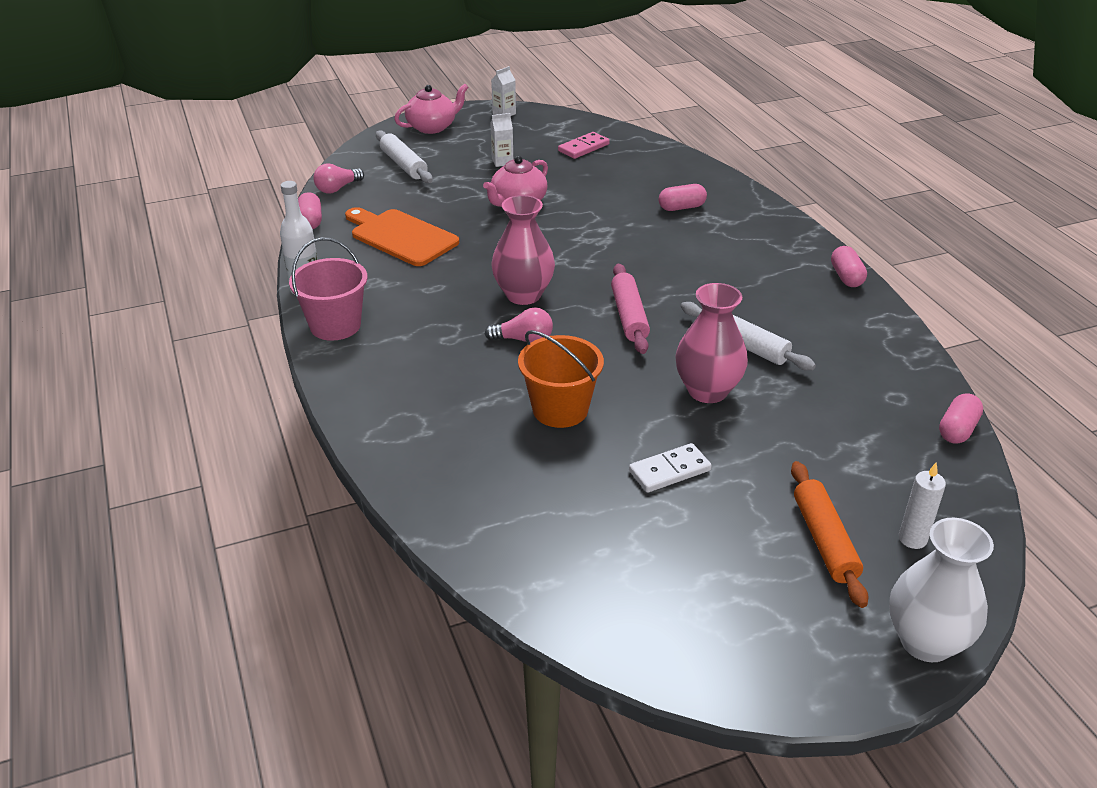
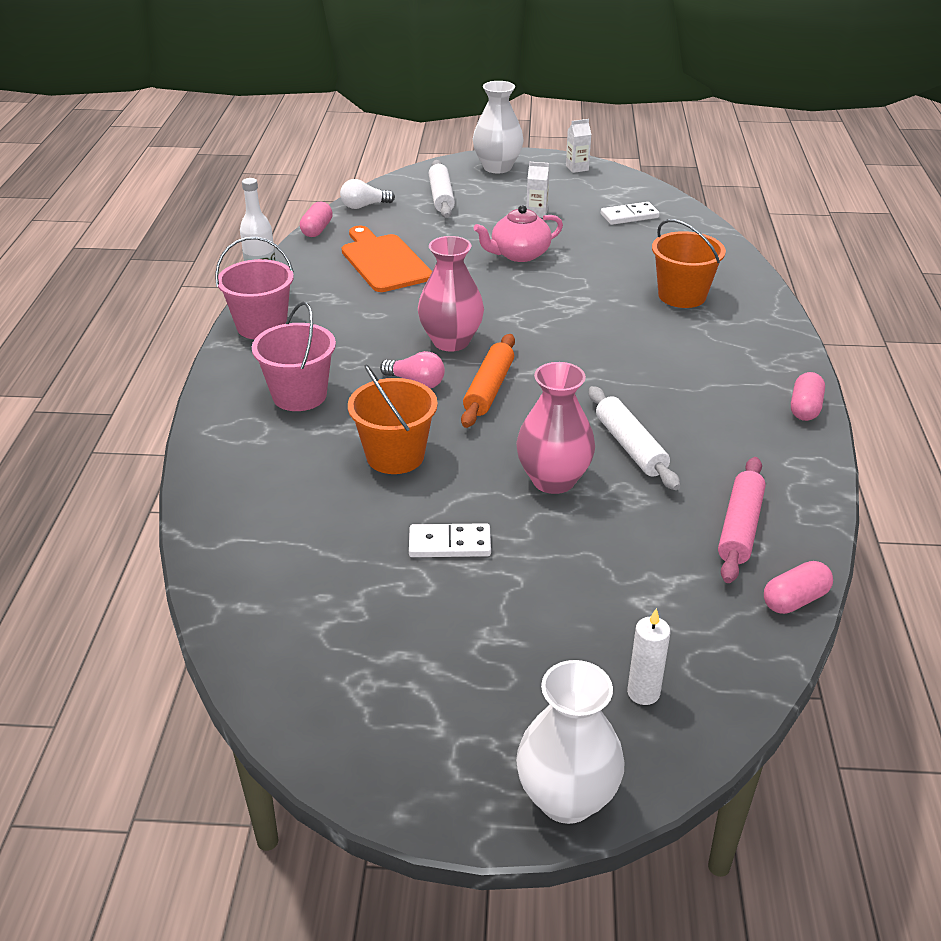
camera: 25 degrees right, 0 degrees up
pink light bulb [313,163,364,194] -> white light bulb [340,179,395,209]
pink teapot [394,84,469,134] -> white vase [473,81,524,173]
pink domino [558,132,610,159] -> white domino [601,202,660,225]
pink rolling pin [611,264,650,354] -> pink rolling pin moved to [718,457,766,583]
pink capsule [659,184,707,211] -> orange bucket [652,219,726,308]
orange rolling pin [791,461,868,608] -> orange rolling pin moved to [461,334,515,428]
none -> pink bucket [252,302,336,411]

